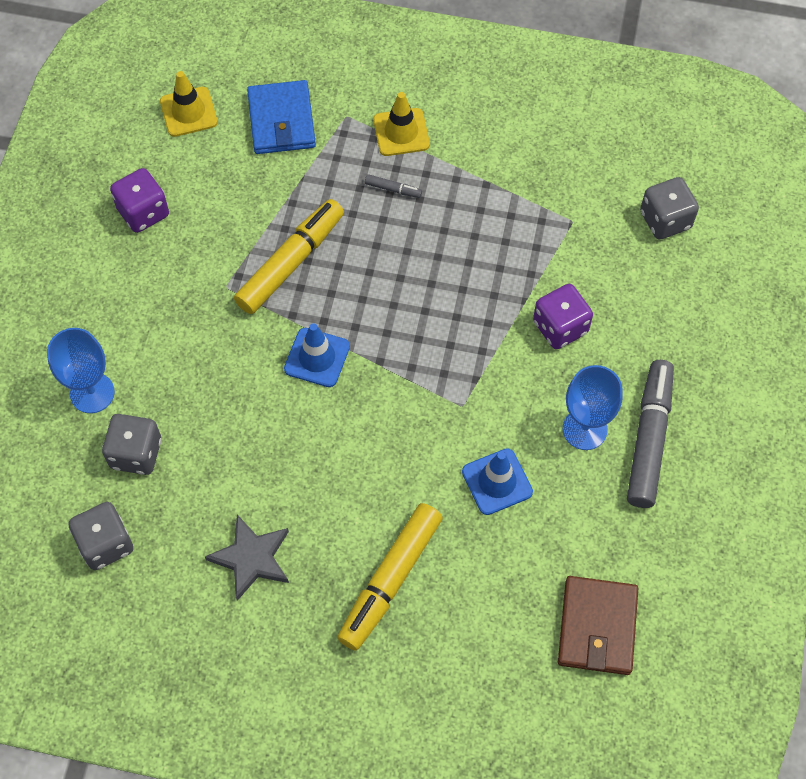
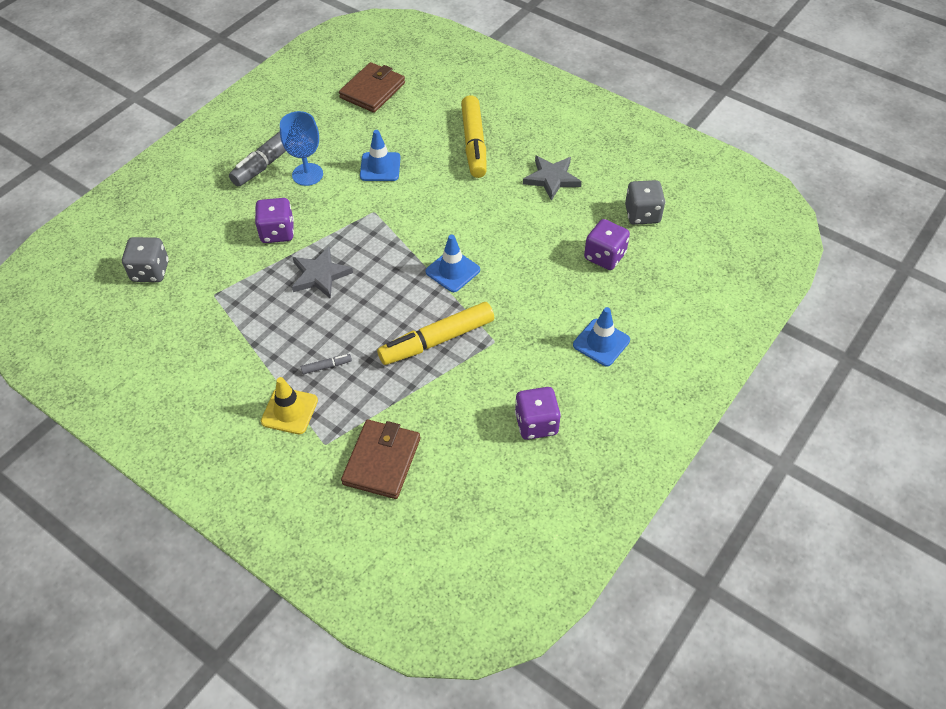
camera: 155 degrees left, 10 degrees down
blue goblet [47,328,115,413] -> none
grey dice [102,414,161,475] -> purple dice [584,219,630,270]
yellow traffic cone [160,71,218,137] -> none
blue wallet [247,80,316,154] -> brown wallet [341,420,420,499]
yellow marker [337,503,443,651] -> yellow marker turned 120 degrees clockwise [461,95,487,178]
grey marker [365,174,422,198] -> grey marker turned 120 degrees clockwise [301,354,352,374]
none -> grey star [292,246,353,299]
none -> blue traffic cone [573,307,630,366]

